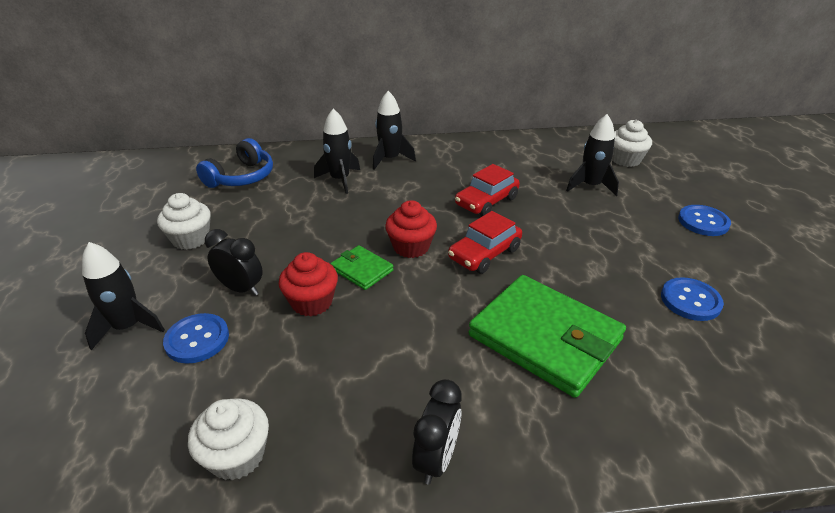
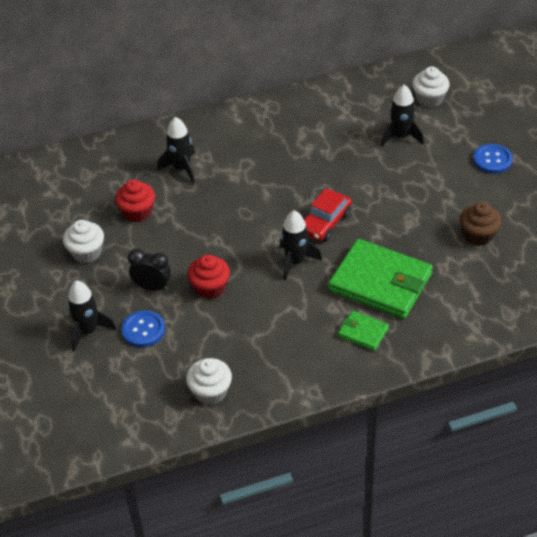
camera: 10 degrees left, 10 degrees up
blue headphones [196,138,273,188] -> none
green wallet [330,245,394,290] -> green wallet moved to [338,310,389,351]
black rocket [373,91,416,170] -> black rocket moved to [280,210,322,281]
red cupcake [385,200,437,258] -> red cupcake moved to [115,180,155,222]
black clock [412,379,462,484] -> none
red car [455,164,520,216] -> none
blue button [661,277,724,321] -> brown cupcake [460,202,502,246]

